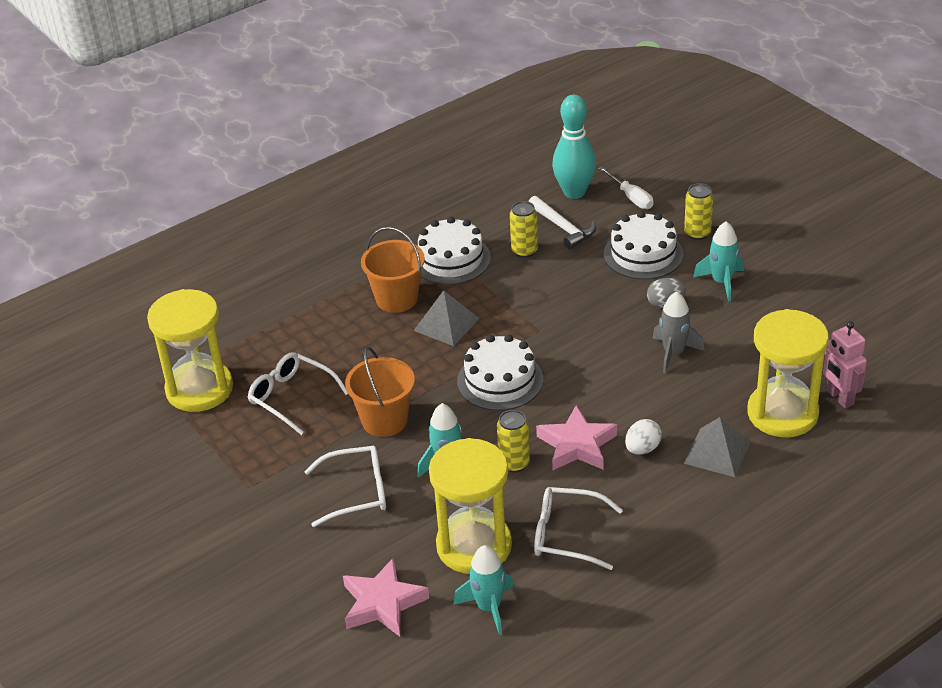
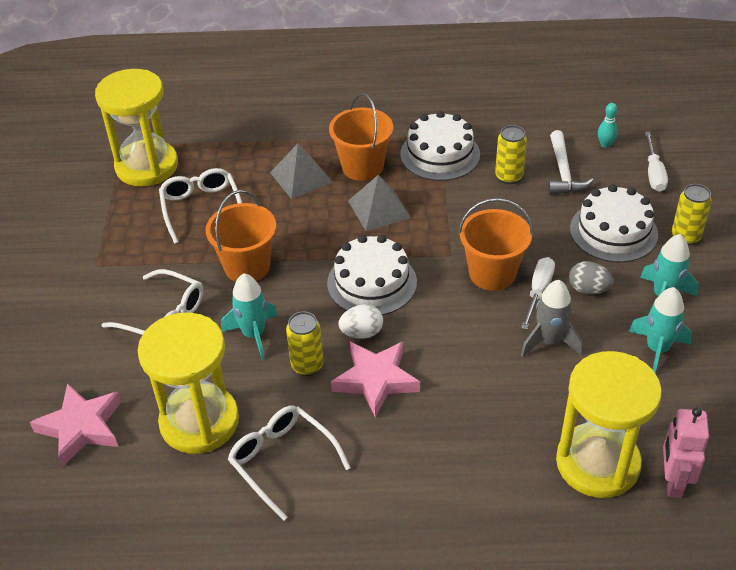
camera: 35 degrees right, 5 degrees up
turquoise rocket [454,545,514,635] -> turquoise rocket moved to [629,287,692,373]
turquoise bowling pin [552,95,596,199] -> turquoise bowling pin [598,103,618,148], size x0.43
white egg [625,419,662,455] -> white egg moved to [338,304,383,339]
grey pyramid [684,417,750,477] -> grey pyramid moved to [270,143,333,199]
none -> orange bucket [458,198,533,291]
none -> white screwdriver [521,257,555,330]

